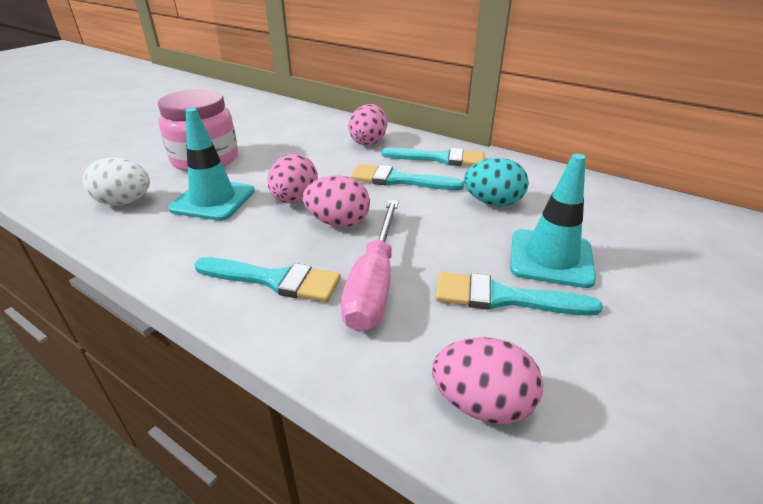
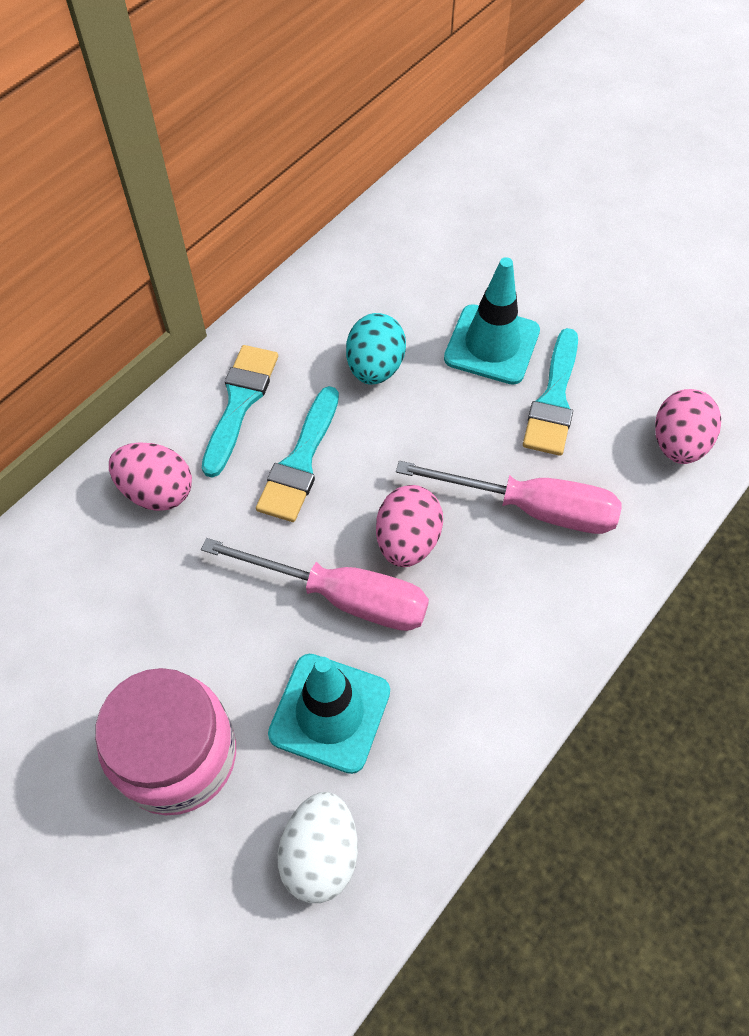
camera: 85 degrees left, 25 degrees up
turquoise brush [194,257,341,302] -> none
pink egg [267,154,318,203] -> pink screwdriver [201,538,429,631]

